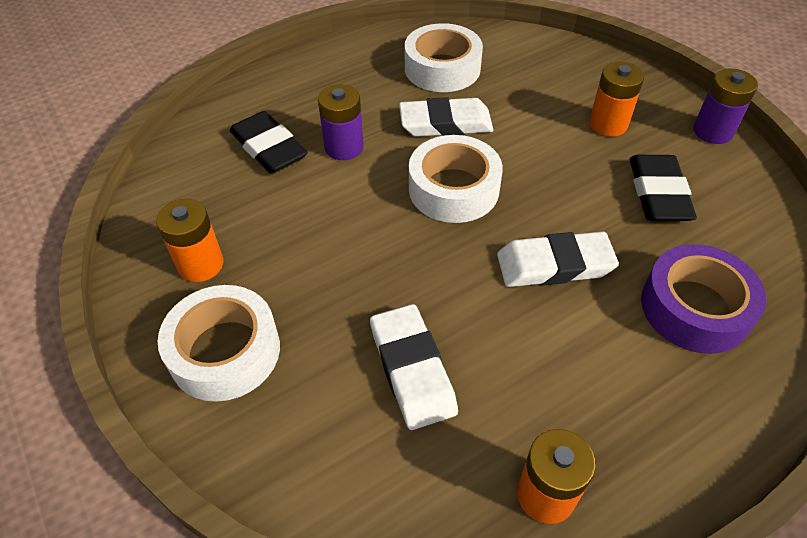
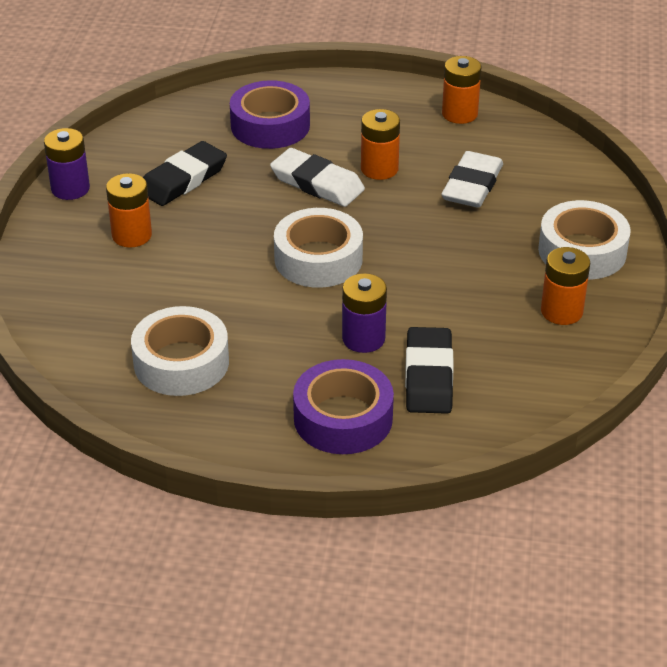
camera: 140 degrees left, 10 degrees down
white eraser [399,97,493,137] -> none
none -> purple tape [293,359,394,454]
none -> orange battery [361,109,400,180]

